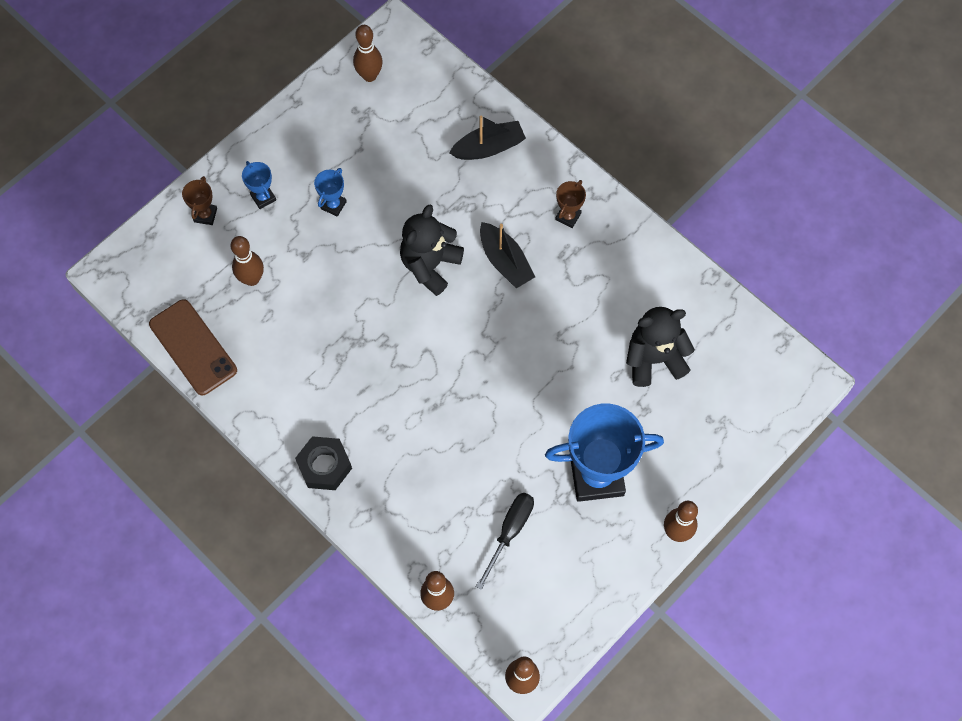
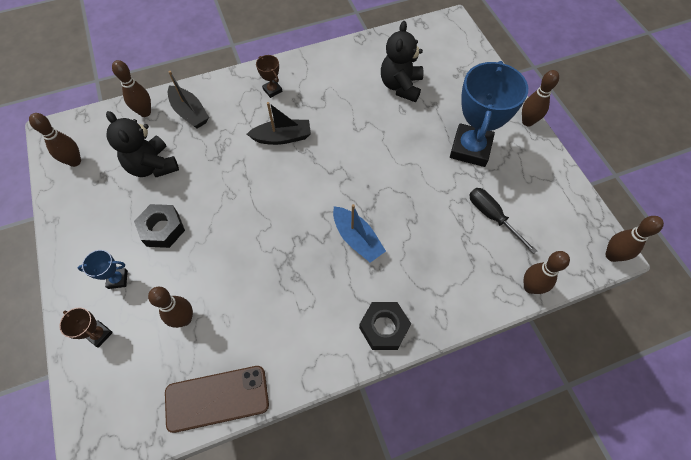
camera: 65 degrees left, 5 degrees down
blue trophy [314,168,347,217] -> black nut [134,204,185,248]
black teddy bear [400,205,464,296] -> black teddy bear moved to [106,111,179,177]
black boat [449,115,526,160] -> black boat turned 135 degrees clockwise [168,71,209,128]
none -> brown bowling pin [112,60,151,117]
none -> blue boat [333,204,386,263]

